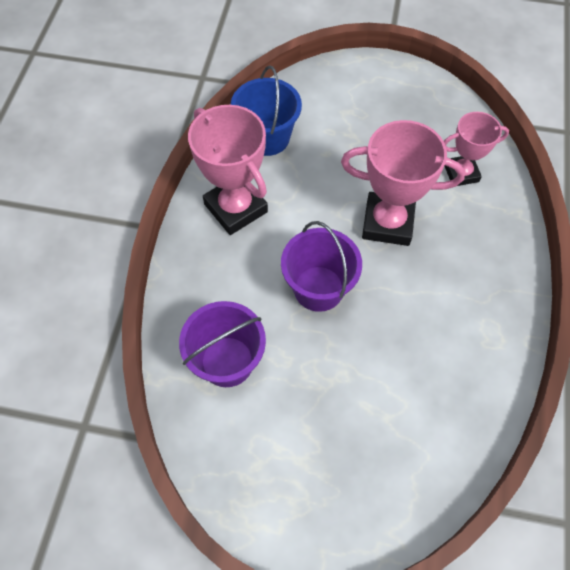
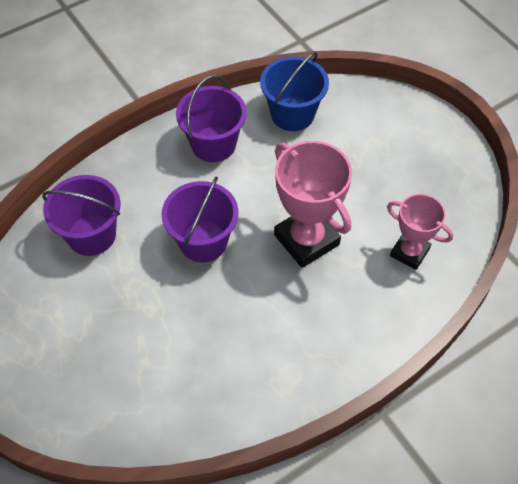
camera: 45 degrees right, 5 degrees down
pink trophy [188,105,268,235] -> purple bucket [176,75,247,162]

